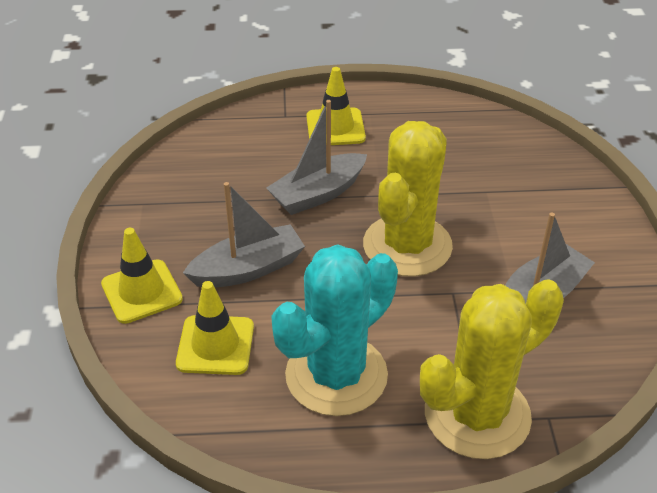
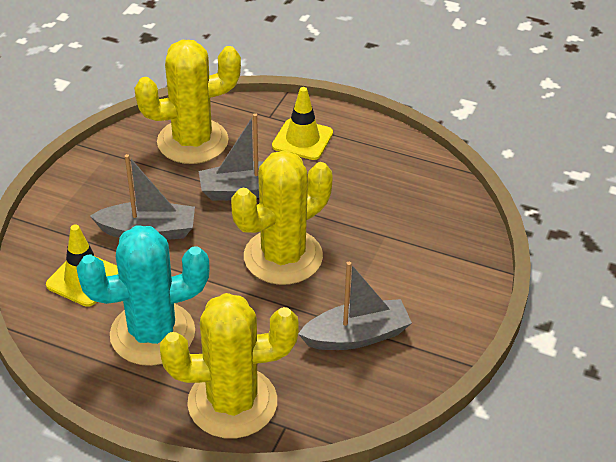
camera: 25 degrees right, 0 degrees up
yellow traffic cone [101,228,183,324] -> none
none -> yellow cactus [134,40,241,164]

